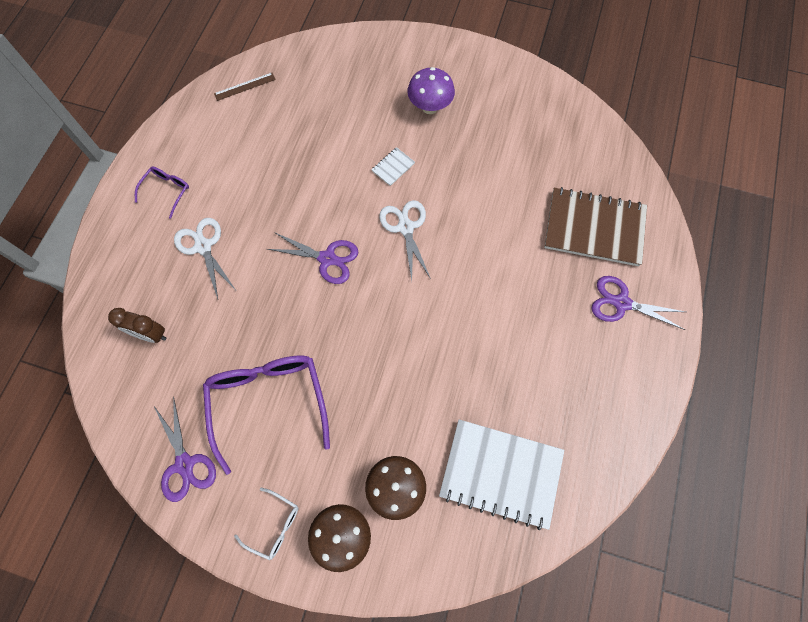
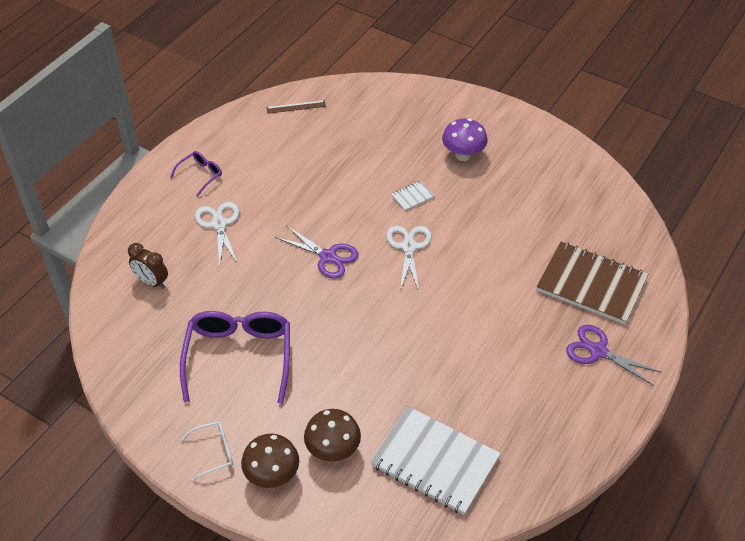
camera: 15 degrees right, 20 degrees down
purple scissors [153,396,216,502] -> none
white glasses [234,487,298,560] -> white glasses turned 60 degrees counterclockwise [180,421,233,481]

